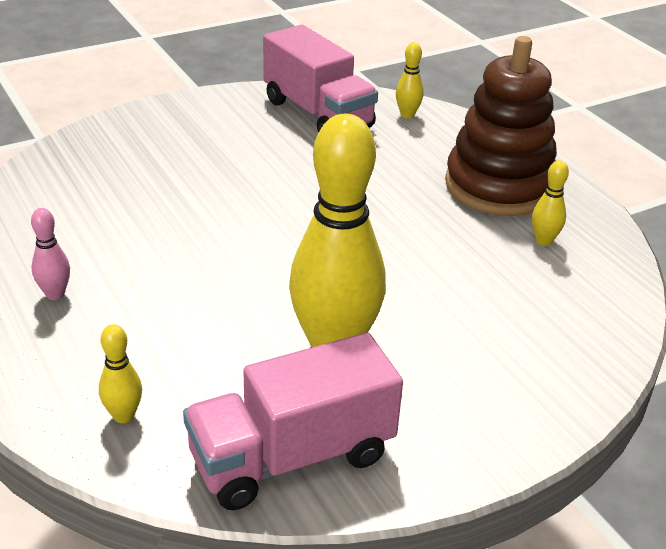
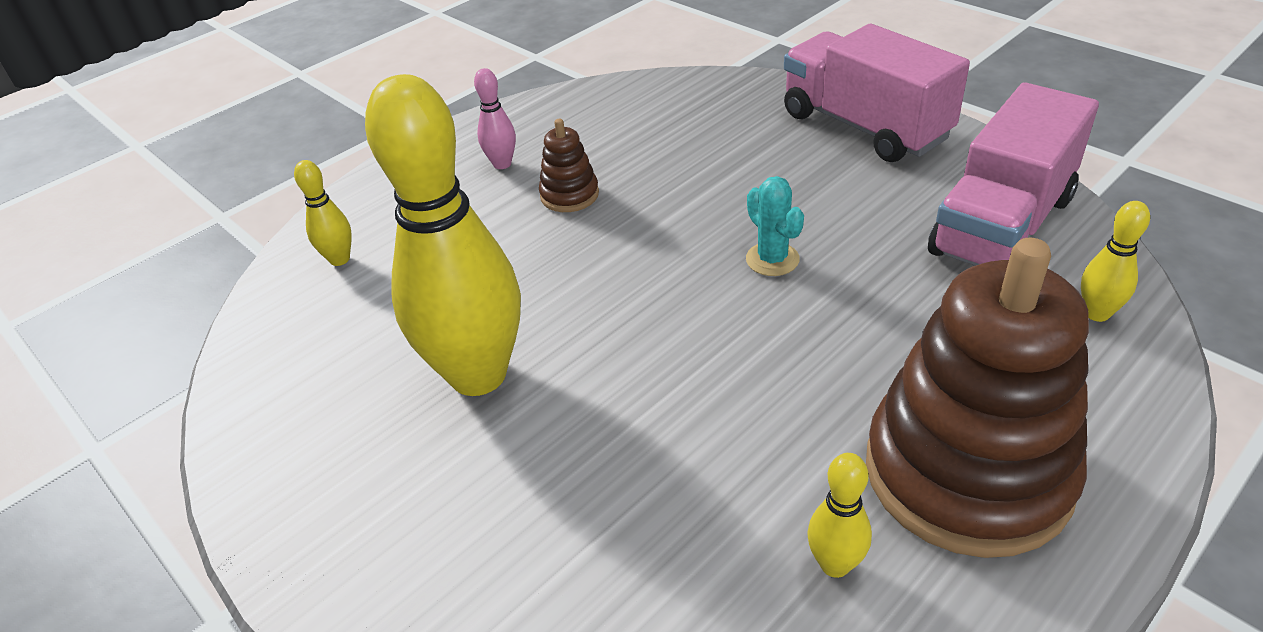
camera: 80 degrees right, 5 degrees up
pink truck [183,333,403,510] -> pink truck moved to [784,24,970,162]
none -> brown stacking toy [539,119,599,212]
none -> turquoise cactus [746,176,804,276]

